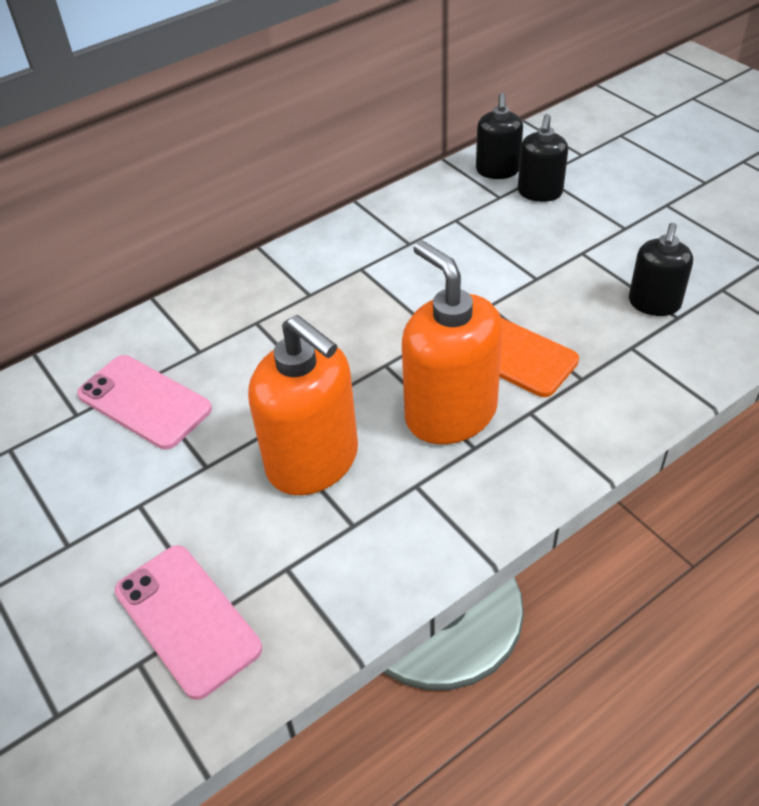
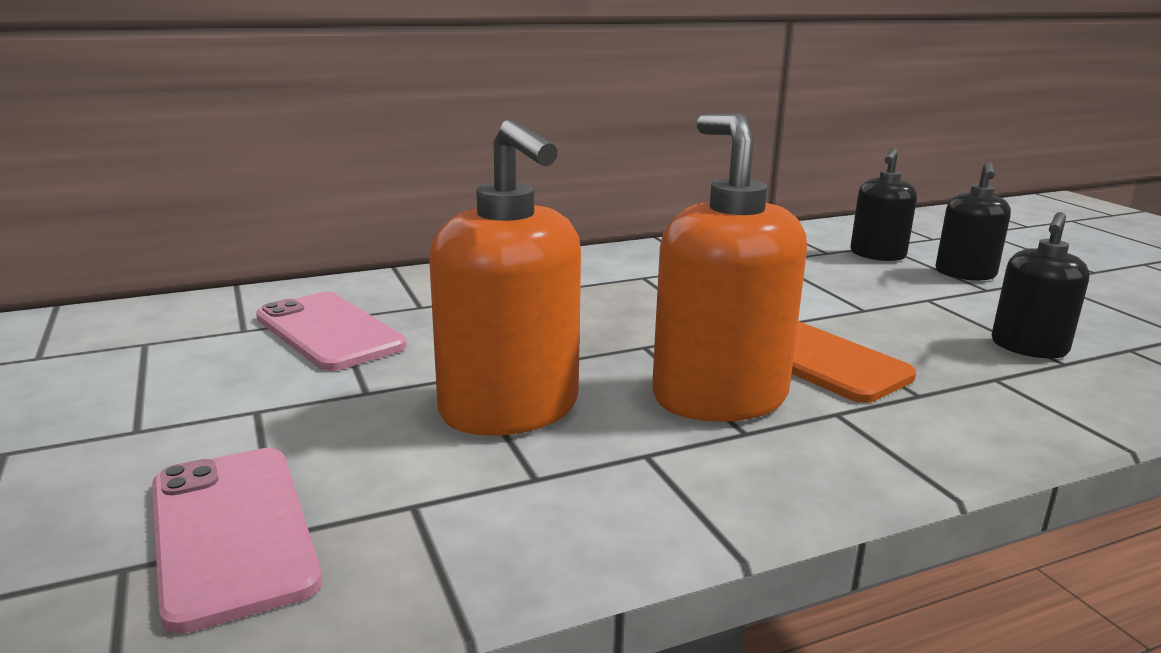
camera: 10 degrees right, 25 degrees down
black soap dispenser [476,93,523,179] -> black soap dispenser moved to [935,162,1011,281]

